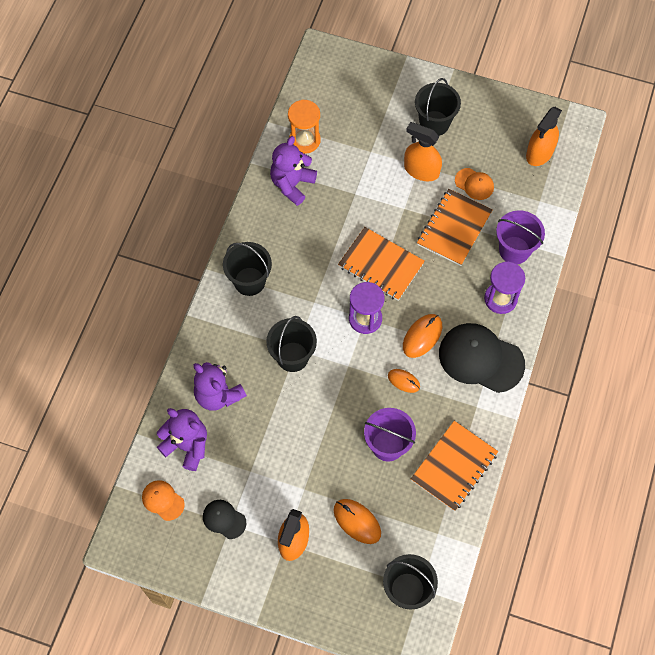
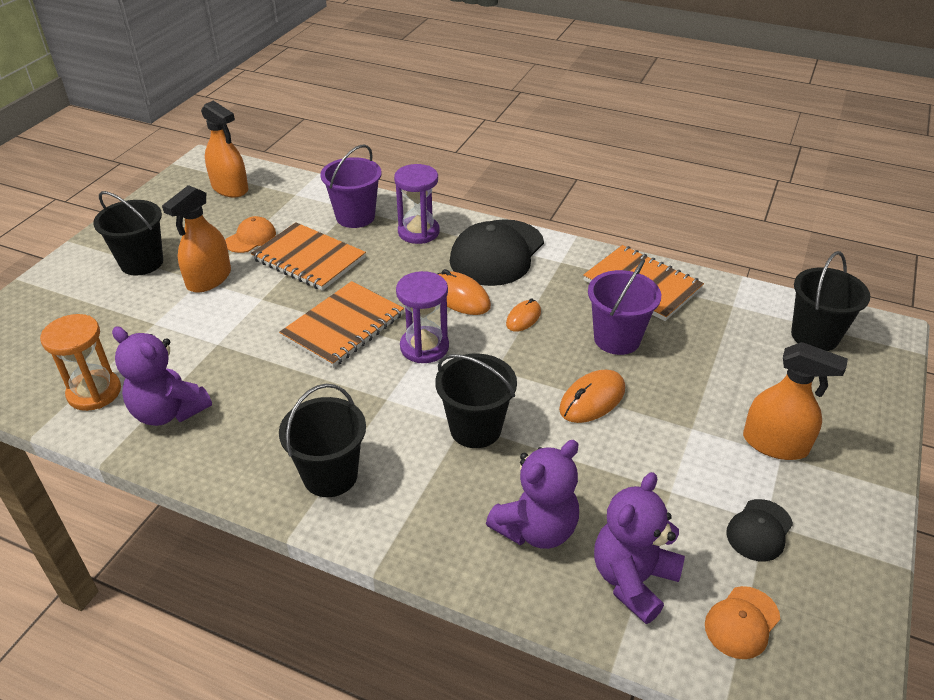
camera: 85 degrees left, 25 degrees down
orange mouse [334,499,381,544] -> orange mouse moved to [559,370,625,423]

